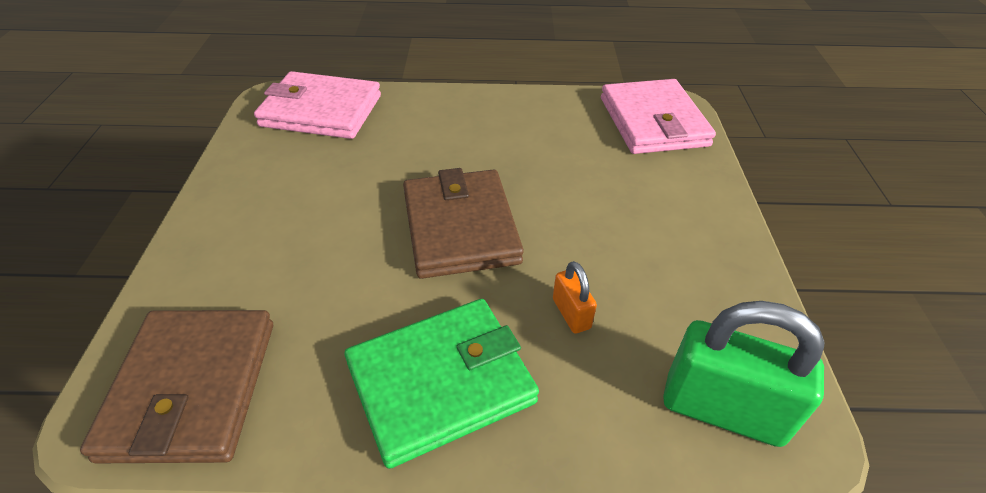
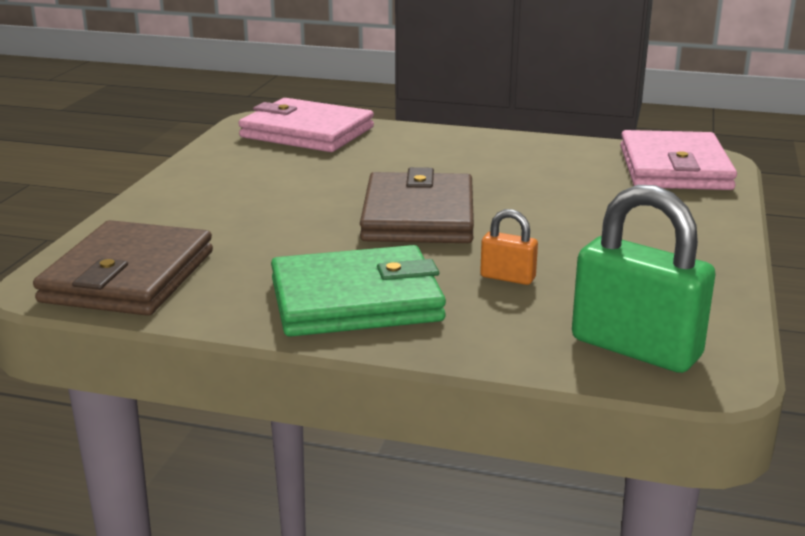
camera: 15 degrees right, 20 degrees down
orange padlock [553,261,597,334] -> orange padlock turned 60 degrees counterclockwise [480,209,538,285]

